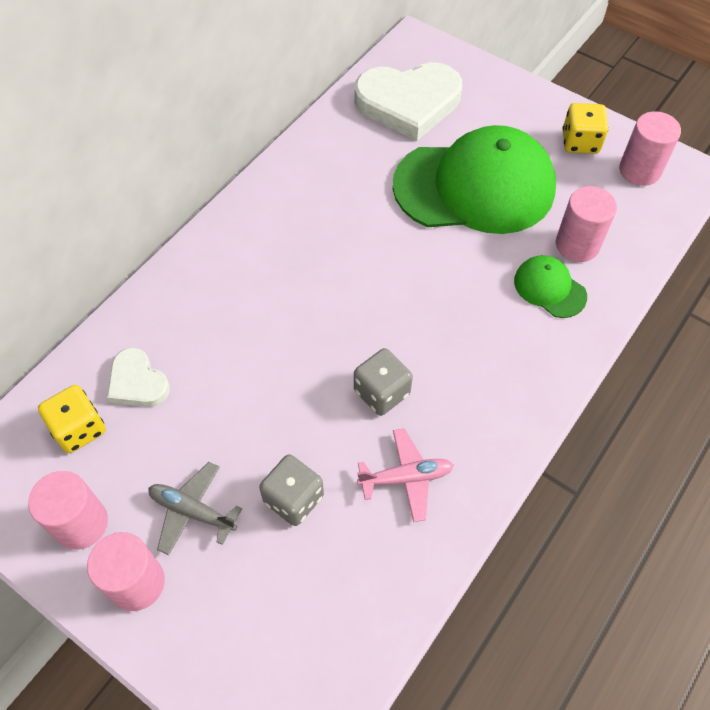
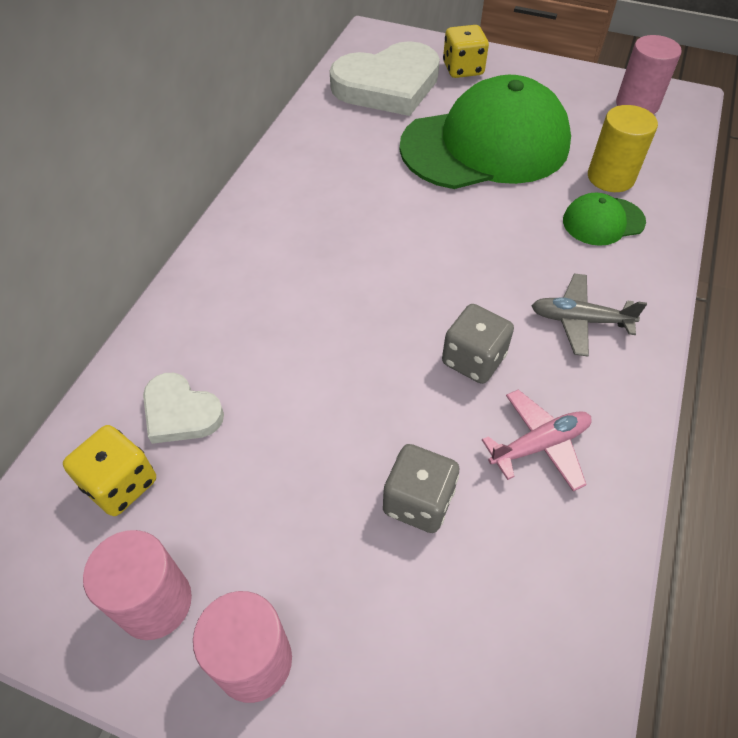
camera: 15 degrees left, 5 degrees down
grey plane [148,462,242,555] -> grey plane moved to [532,273,647,357]
green cap [514,255,587,318] -> green cap turned 45 degrees counterclockwise [563,193,646,246]
pink cylinder [556,186,617,262] -> yellow cylinder [588,105,658,192]
yellow dice [563,103,609,154] -> yellow dice moved to [443,25,489,78]

